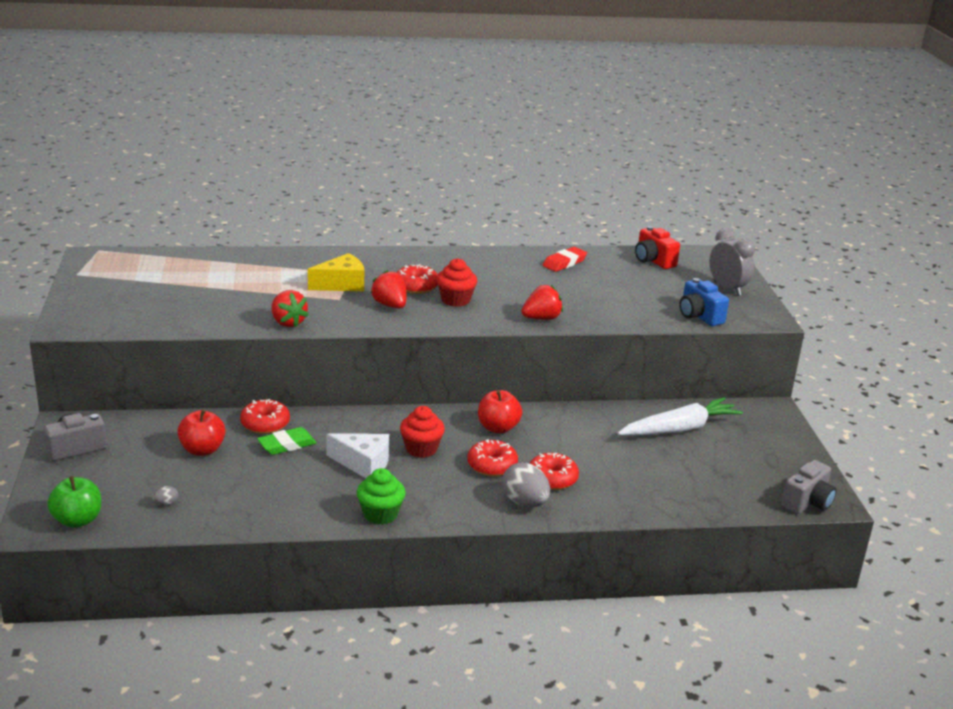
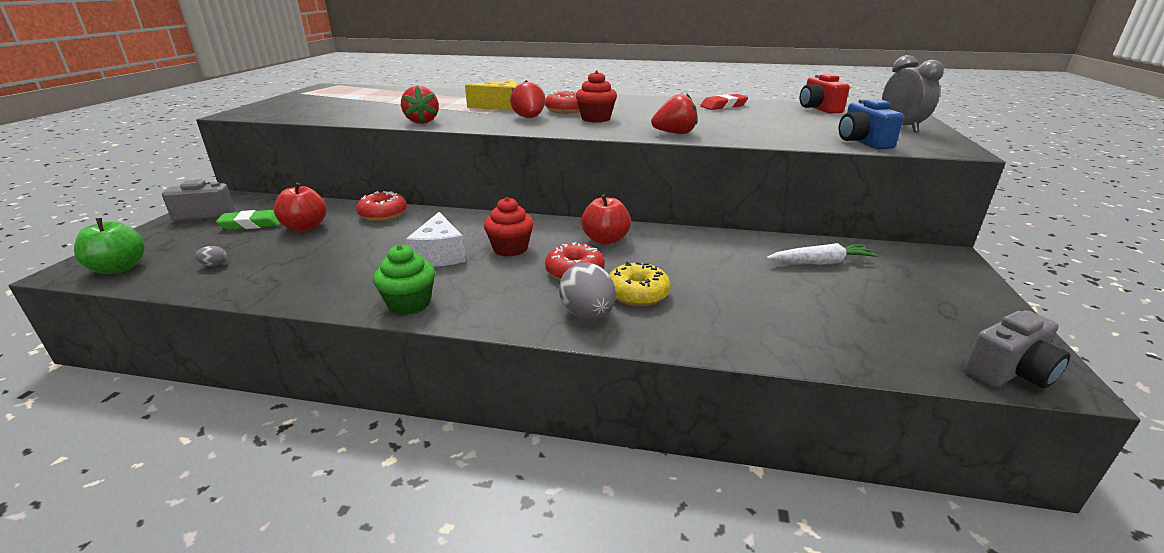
camera: 20 degrees right, 0 degrees up
green eraser [257,427,316,455] -> green eraser moved to [216,210,281,230]
white cheese [326,433,389,478] -> white cheese turned 45 degrees clockwise [406,212,466,267]
red donut [529,453,579,490] -> yellow donut [609,261,671,306]
white carrot [618,397,743,436] -> white carrot [766,243,878,265], size x0.66

